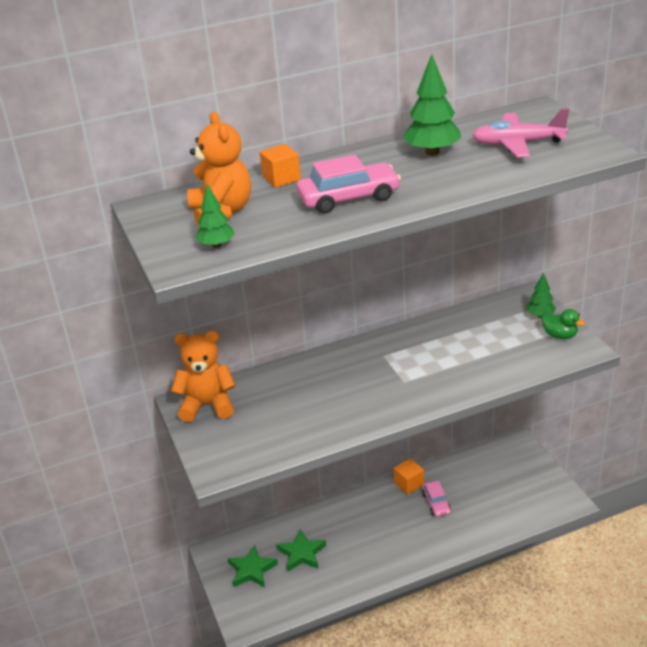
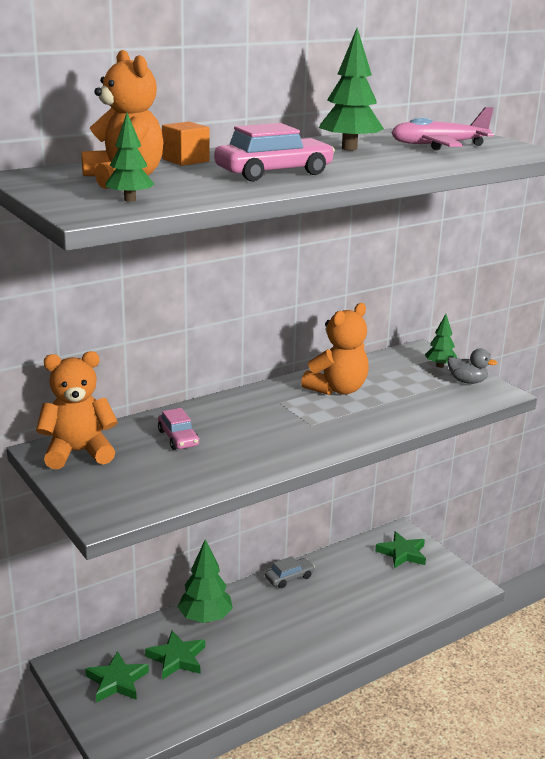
camera: 15 degrees left, 10 degrees down
orange cube [394,458,424,495] -> grey car [265,556,315,588]
pink car [422,481,451,517] -> pink car moved to [158,408,199,450]
green duck [541,309,585,339] -> grey duck [448,348,497,384]
none -> green tree [178,539,233,623]
none -> orange teddy bear [301,303,369,395]
none -> green star [375,531,426,568]

